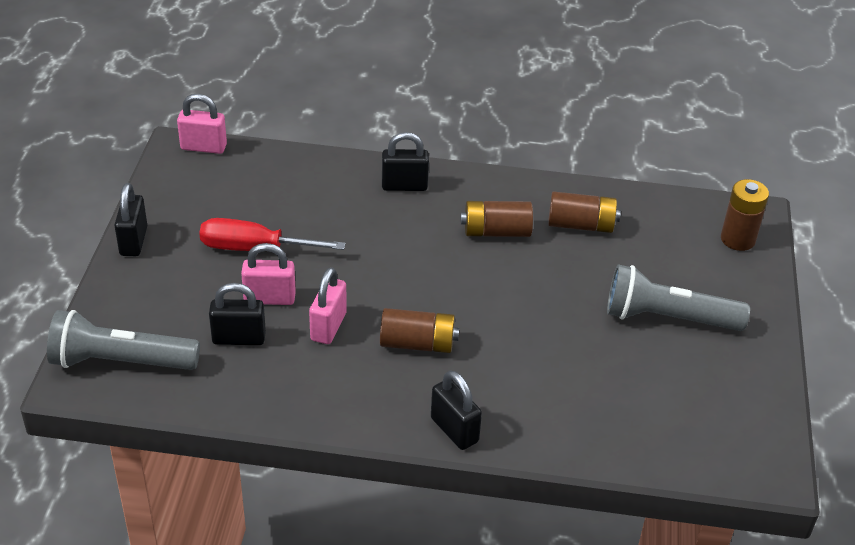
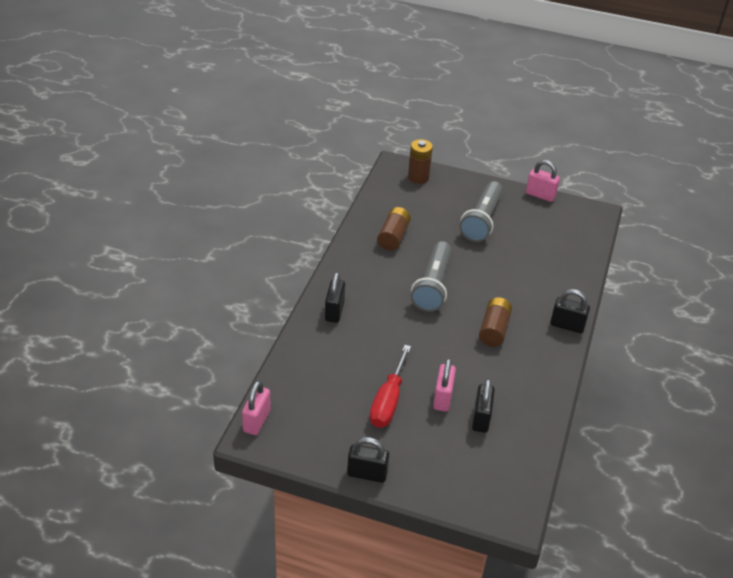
camera: 80 degrees left, 0 degrees up
grey flashlight [47,310,200,370] -> grey flashlight moved to [411,241,452,312]
pink padlock [309,267,347,344] -> pink padlock moved to [526,160,560,202]
black padlock [431,370,482,450] -> black padlock turned 45 degrees clockwise [550,289,590,333]
brown battery [461,201,533,237] -> none

